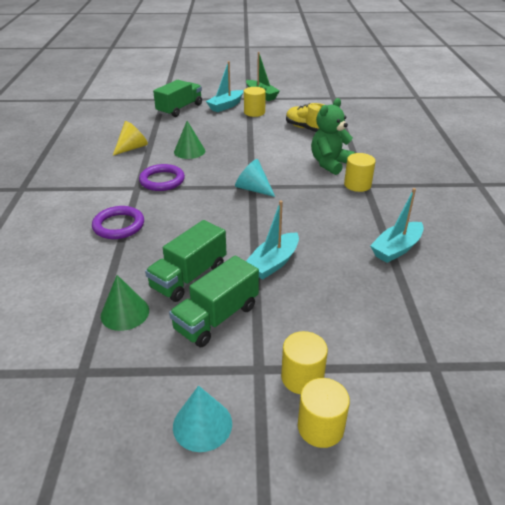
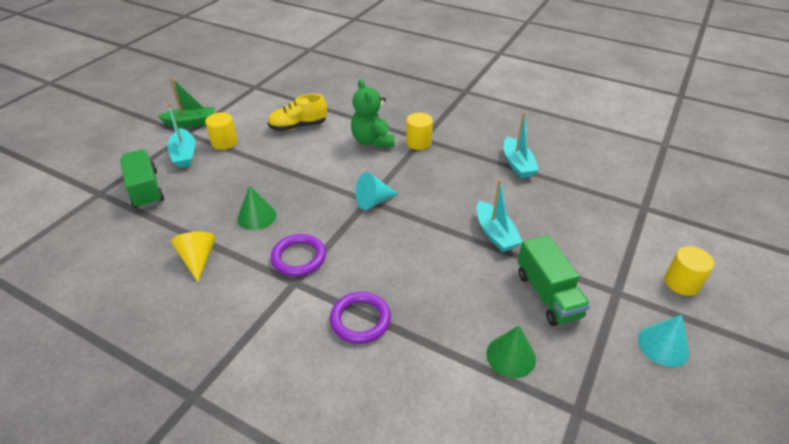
camera: 60 degrees left, 5 degrees up
green truck [145,220,227,302] -> none
yellow cylinder [281,331,328,394] -> none

